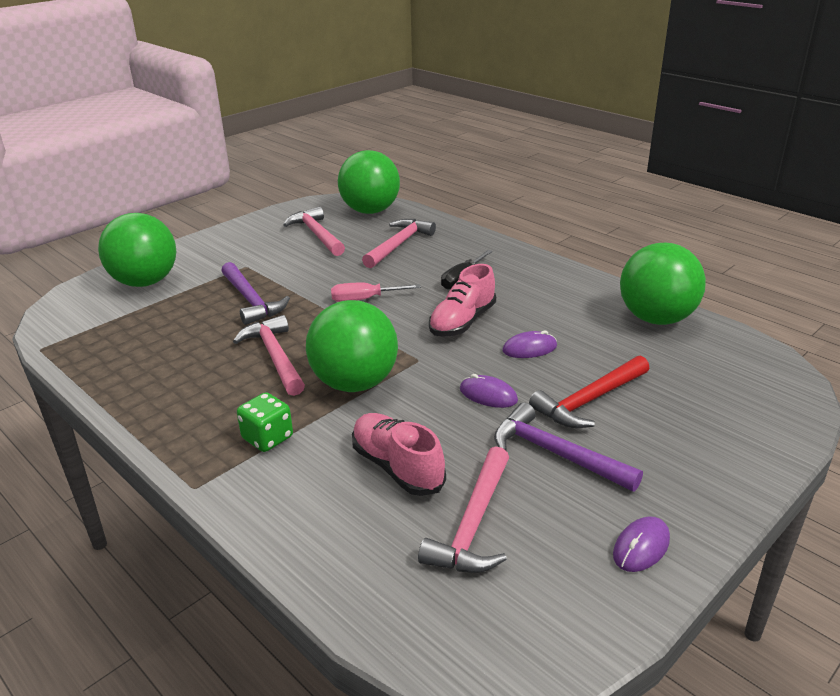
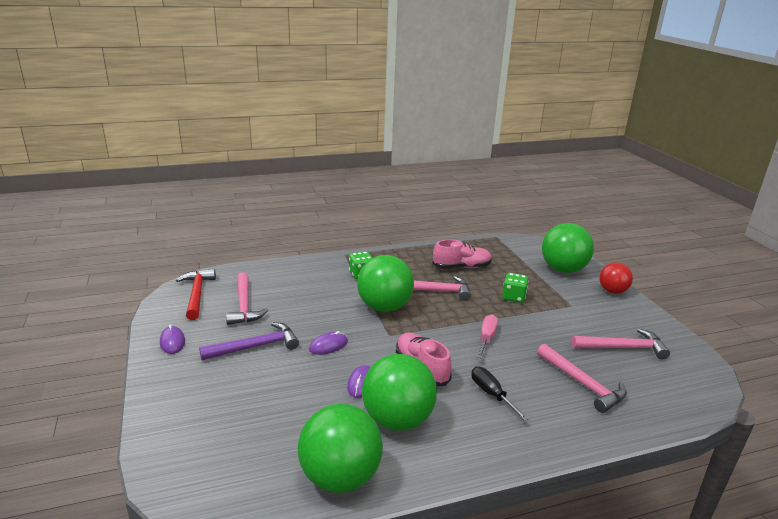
camera: 115 degrees right, 5 degrees down
purple hammer [221,262,290,325] -> green dice [502,273,529,303]
green ball [338,150,400,214] -> green ball moved to [362,354,437,431]
pink shoe [352,413,446,496] -> pink shoe moved to [432,239,492,269]
pink hammer [418,446,509,573] -> pink hammer turned 150 degrees counterclockwise [226,272,268,325]
red hammer [529,355,650,428] -> red hammer moved to [176,269,216,320]
none -> red ball [599,262,633,294]

